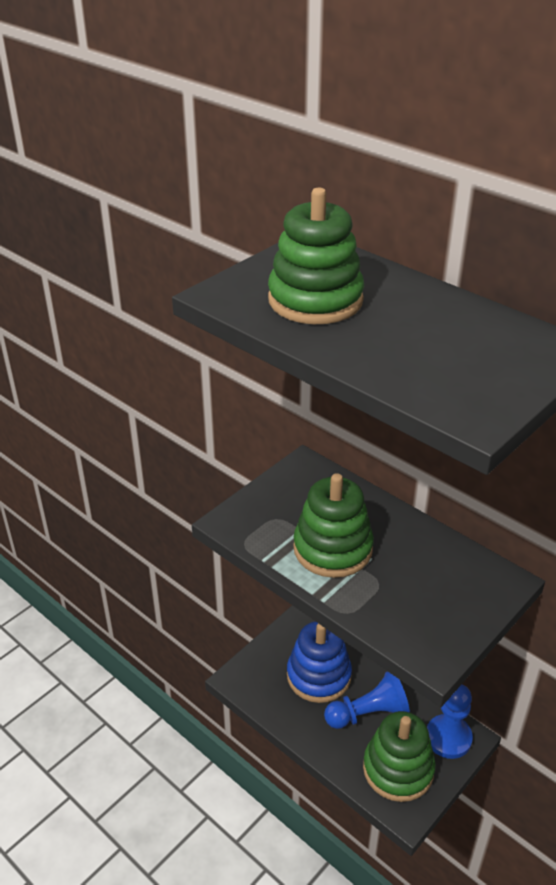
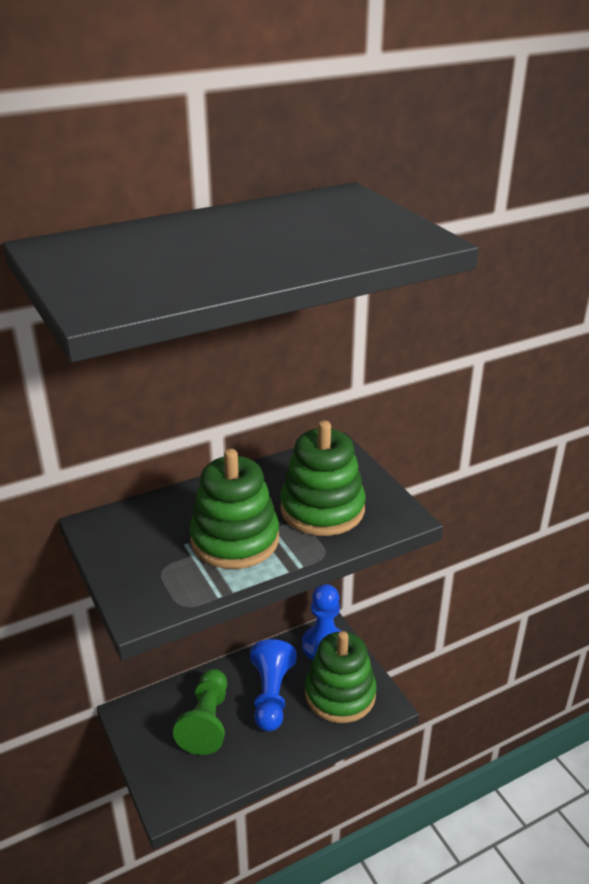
camera: 70 degrees left, 5 degrees down
green stacking toy [268,188,364,324] -> green stacking toy moved to [280,420,366,536]
blue stacking toy [287,621,352,703] -> green pawn [173,669,227,755]

